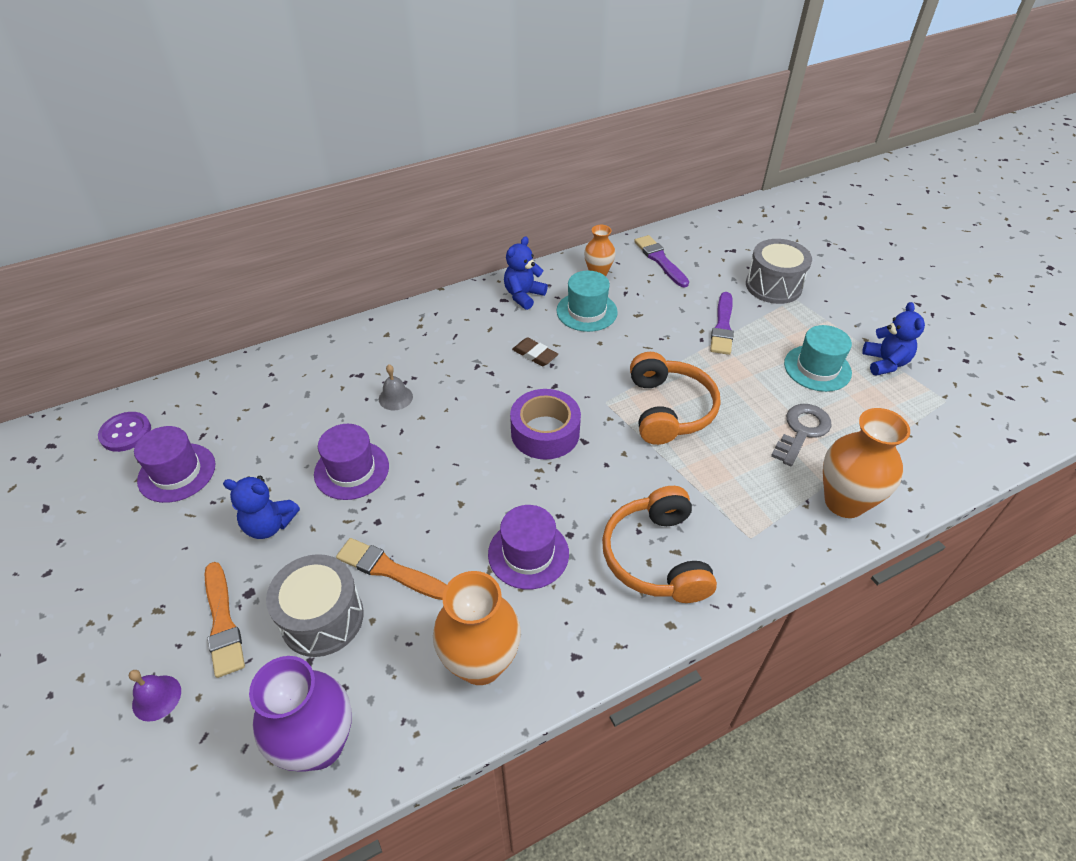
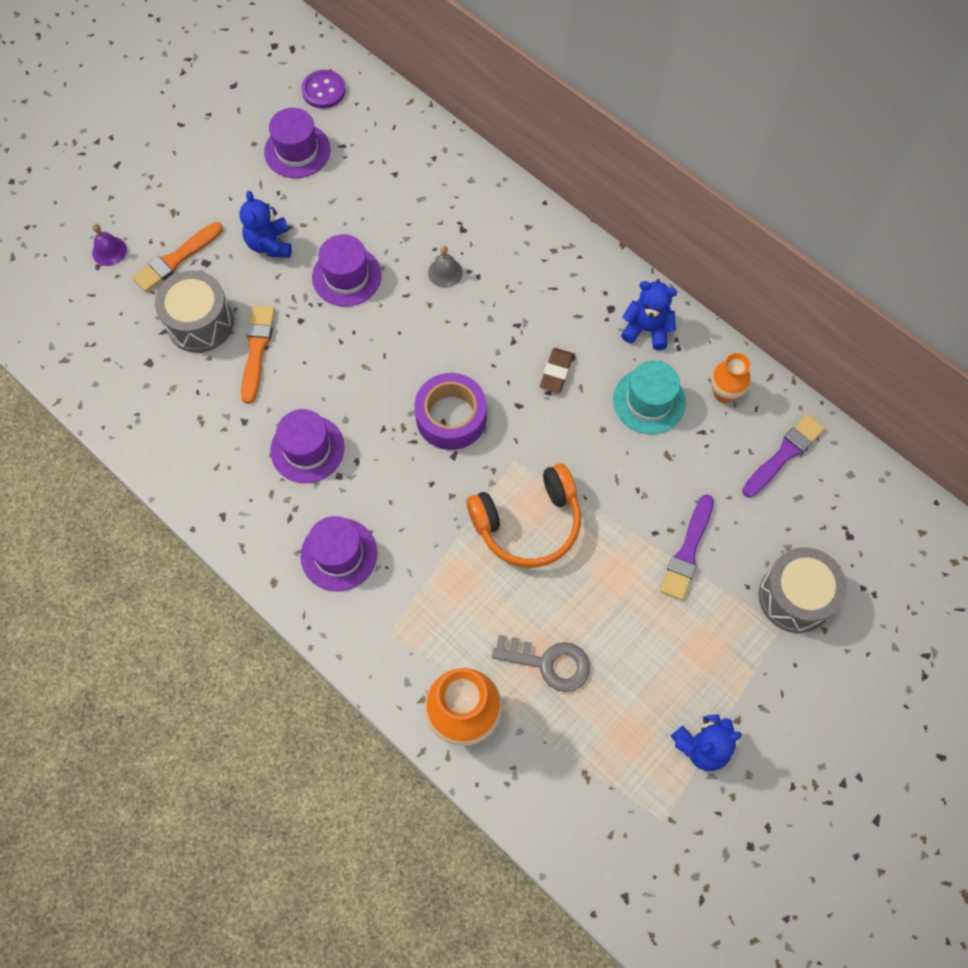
camera: 70 degrees right, 20 degrees up
purple vase [249,656,352,772] -> none
orange vase [433,571,521,685] -> none
orange headphones [602,486,717,603] -> purple hat [300,516,377,591]
purple brush [710,292,734,355] -> purple brush turned 60 degrees counterclockwise [660,494,714,600]
turquoise hat [784,325,852,392] -> none

